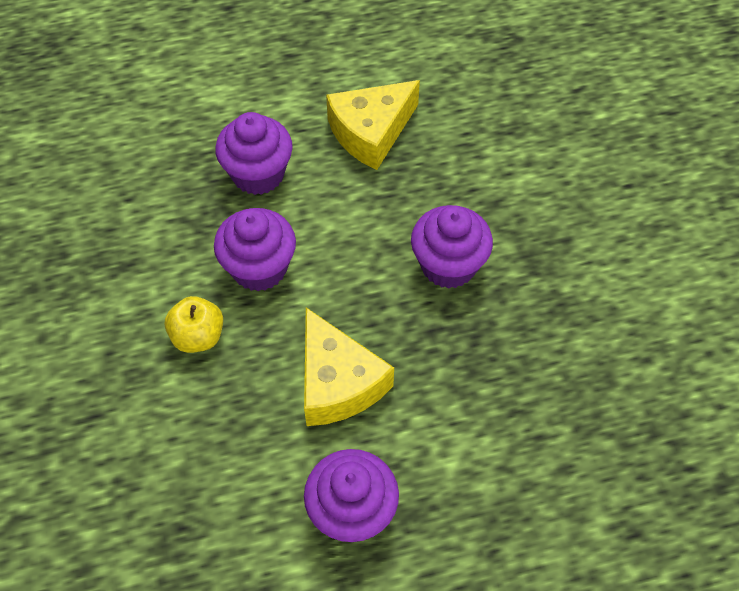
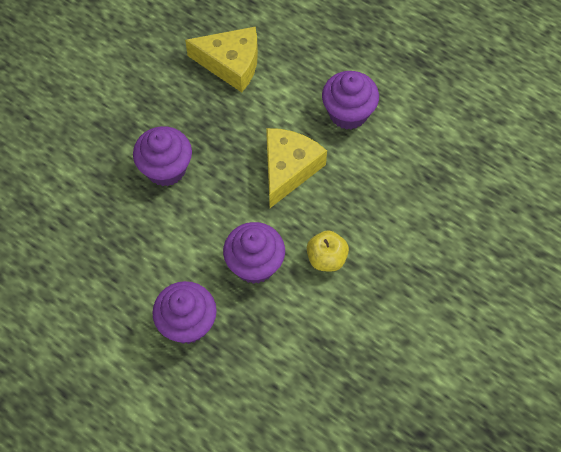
camera: 130 degrees left, 5 degrees up
yellow cheese [326,80,420,170] -> yellow cheese moved to [185,27,258,92]

